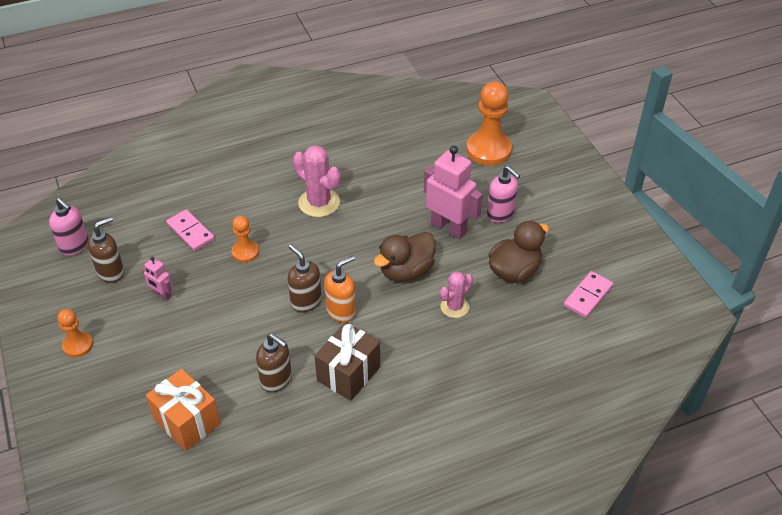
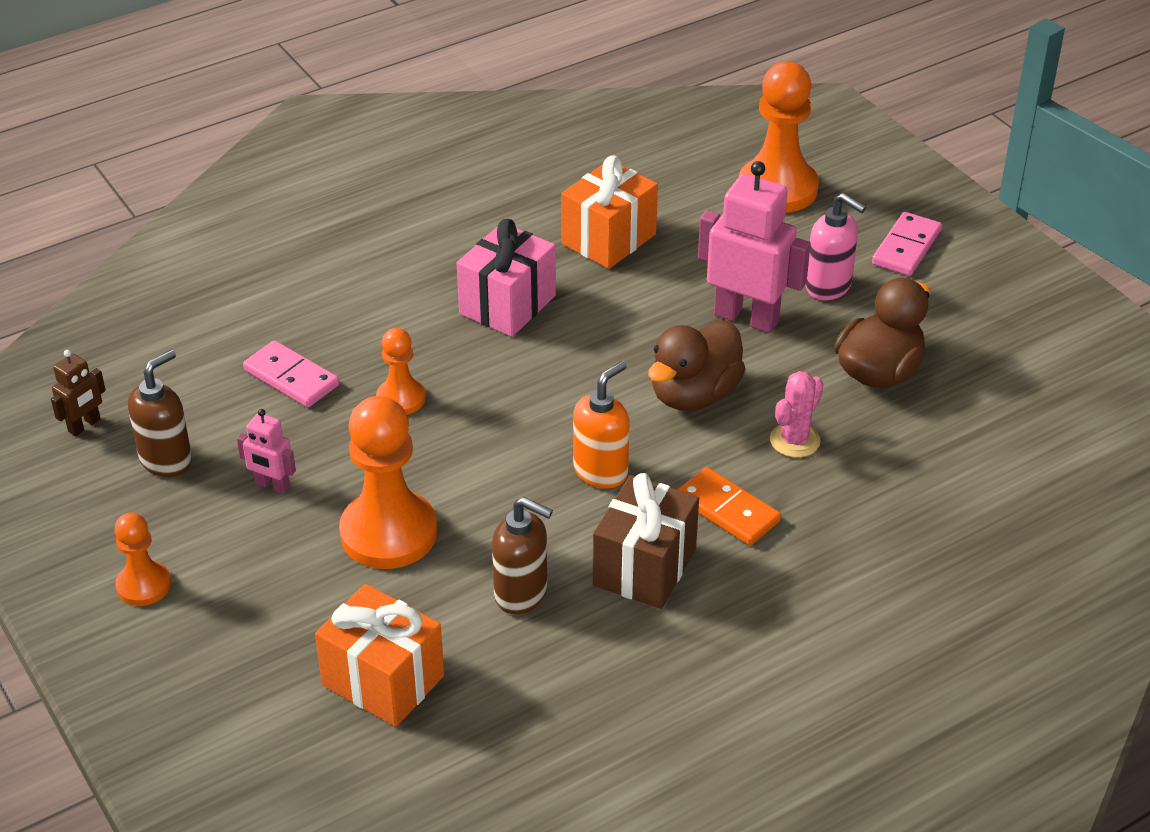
camera: 10 degrees left, 5 degrees down
pink soap dispenser [49,198,89,256] -> brown robot [51,350,106,436]
brown soap dispenser [288,244,322,312] -> none
pink cactus [293,145,341,217] -> pink gift [457,219,556,337]
pink domino [564,271,613,318] -> pink domino moved to [872,212,942,276]
none -> orange pawn [339,396,437,569]
none -> orange gift [561,156,658,269]
none -> orange domino [677,467,781,545]

